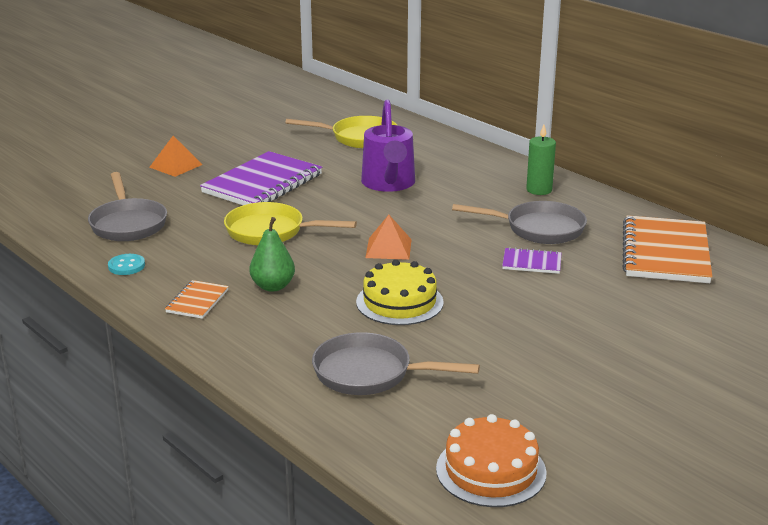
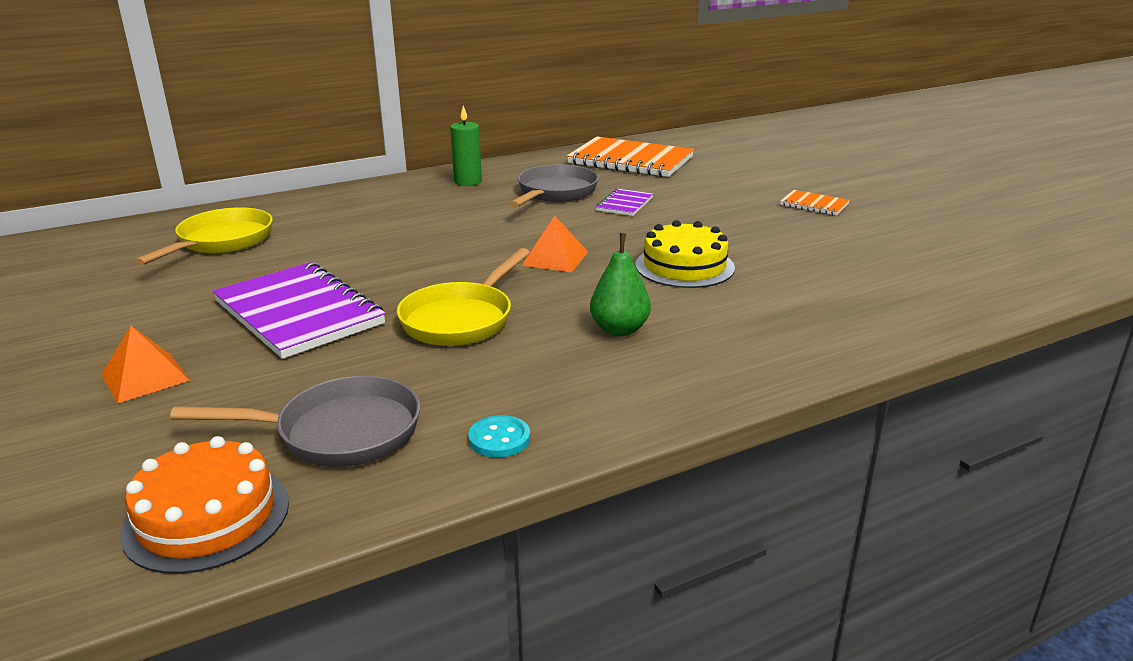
camera: 75 degrees left, 0 degrees up
orange notebook [165,280,229,319] -> orange notebook moved to [780,190,850,216]
grey pan [312,332,480,395] -> none
purple watering can [361,100,415,192] -> none
orange cake [436,414,547,507] -> orange cake moved to [120,436,289,574]

